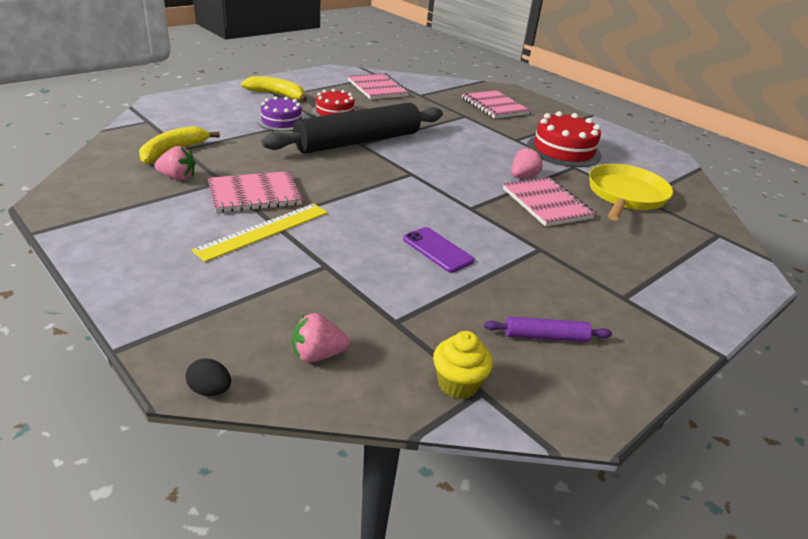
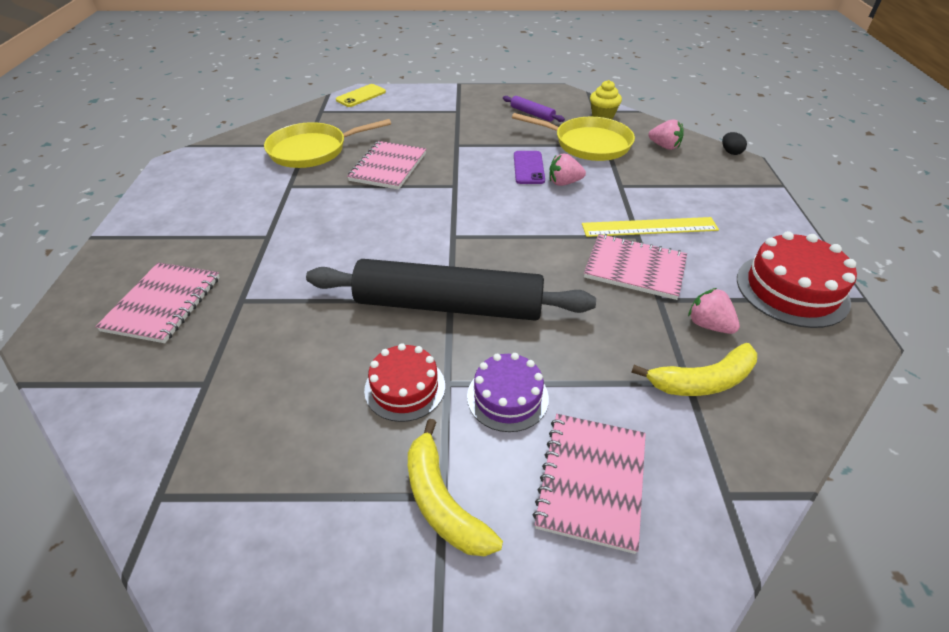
camera: 135 degrees left, 10 degrees up
pink notebook [348,73,409,99] -> pink notebook moved to [532,414,646,554]
pink strawberry [512,147,543,178] -> pink strawberry moved to [549,153,586,186]
red cake [527,111,602,167] -> red cake moved to [737,231,857,328]
none -> yellow phone [336,84,386,107]
none -> yellow pan [512,113,635,161]

